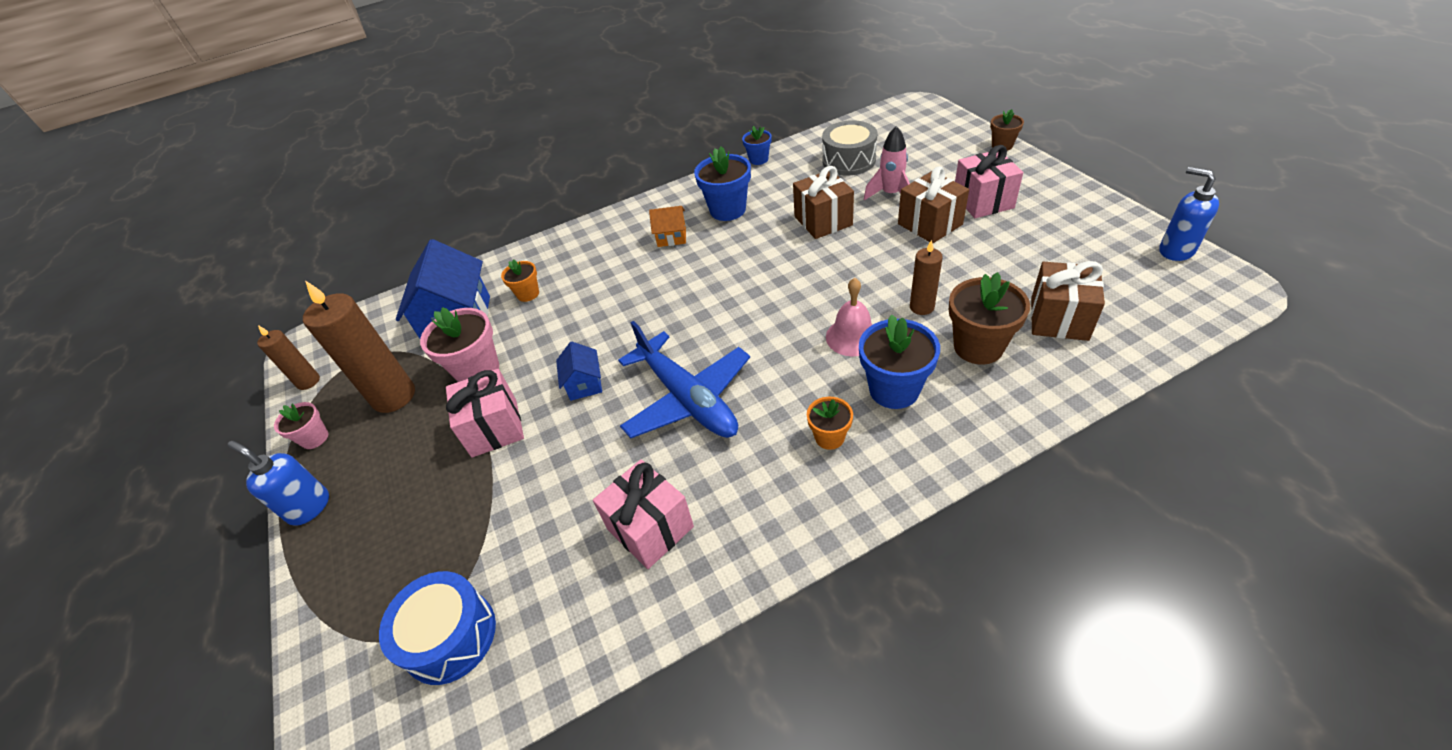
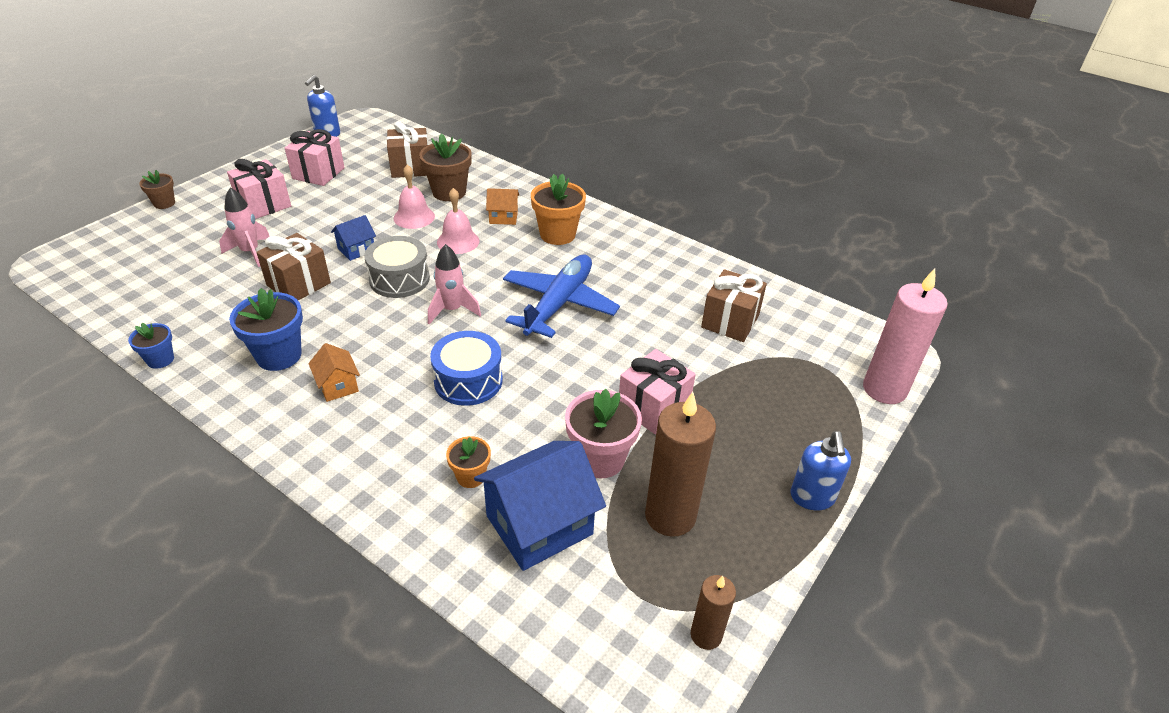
camera: 125 degrees left, 5 degrees down
pink flower pot [274,402,328,449] -> none
blue drum [379,571,496,685] -> blue drum moved to [430,331,503,406]
blue house [556,341,602,401] -> blue house moved to [331,215,376,261]
pink gift [593,459,694,569] -> pink gift moved to [285,129,345,186]
orange flower pot [807,397,853,450] -> orange flower pot [531,173,586,245], size x1.75
grey drum [822,120,878,175] -> grey drum moved to [364,236,430,298]
blue flower pot [859,315,940,409] -> orange house [486,188,519,225]
brown gift [898,166,969,243] -> brown gift moved to [701,269,767,342]
brown candle [910,240,943,315] -> pink bell [394,165,435,229]
none -> pink rocket [428,244,481,324]
none -> pink candle [863,269,948,404]

